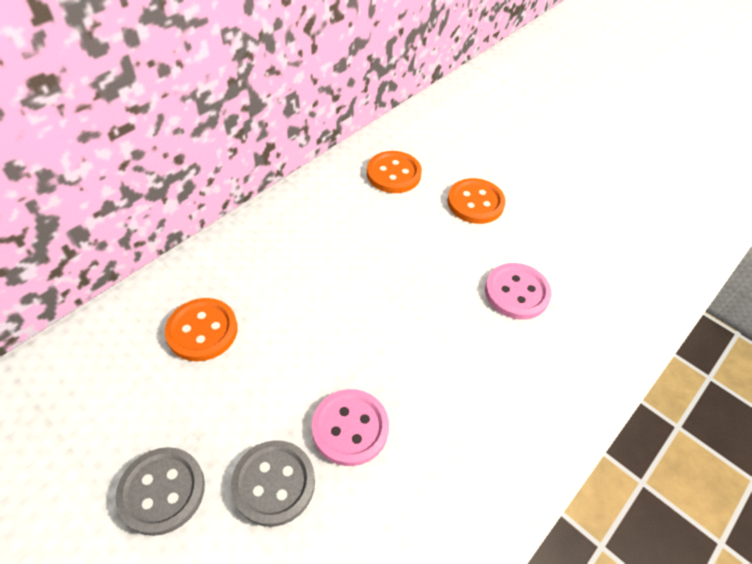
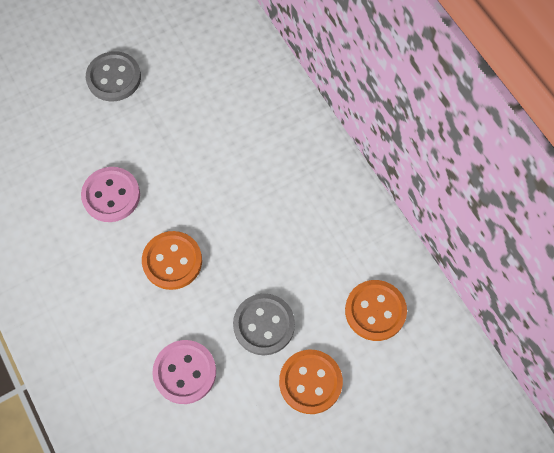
camera: 110 degrees right, 15 degrees up
orange button [165,298,238,362] -> orange button moved to [142,231,202,290]
grey button [231,440,315,527] -> grey button moved to [233,293,295,355]

